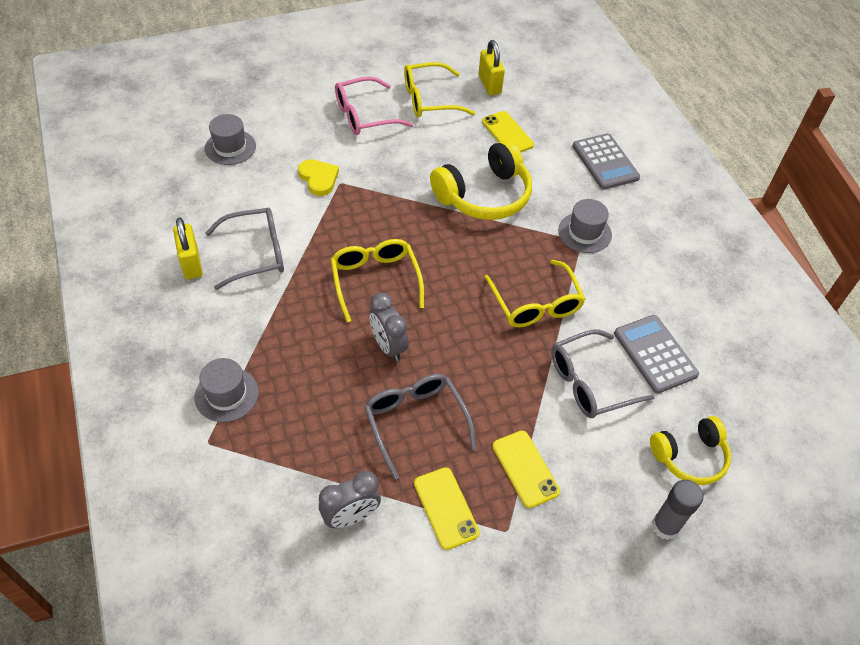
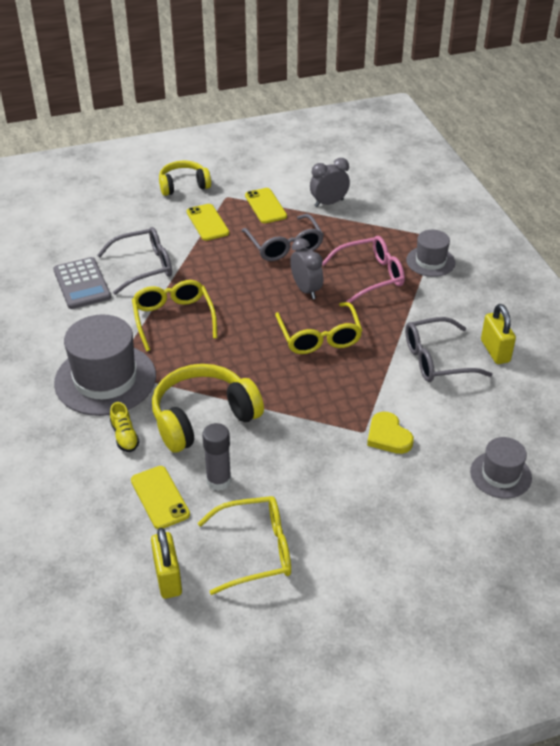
camera: 175 degrees left, 10 degrees down
pink glasses [335,76,413,135] -> pink glasses moved to [322,236,405,303]
grey hat [558,199,612,253] -> grey hat [54,314,156,416], size x1.82
grey calculator [572,133,640,190] -> none
yellow headphones [650,416,731,485] -> yellow headphones moved to [159,160,211,196]
grey glue stick [652,480,703,540] -> grey glue stick moved to [202,423,231,491]
none -> yellow shoe [110,402,140,452]

